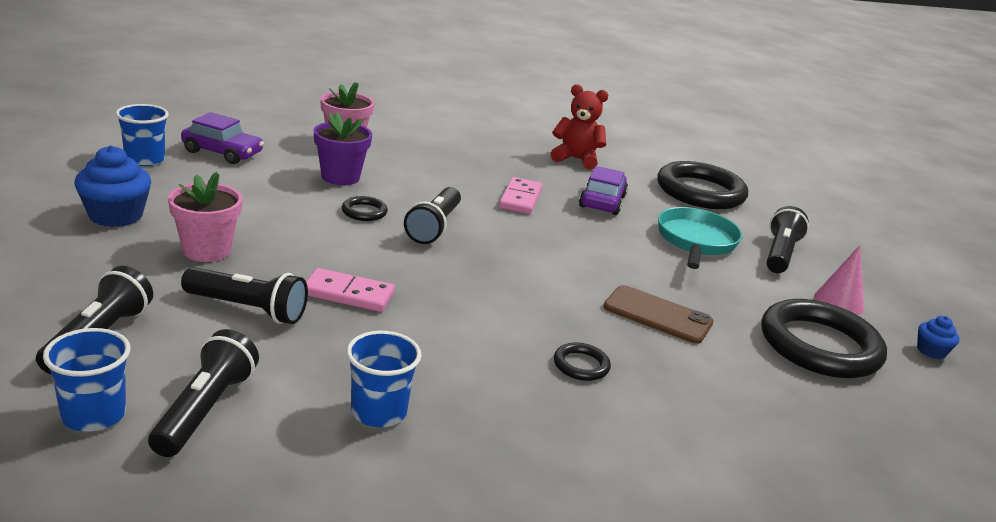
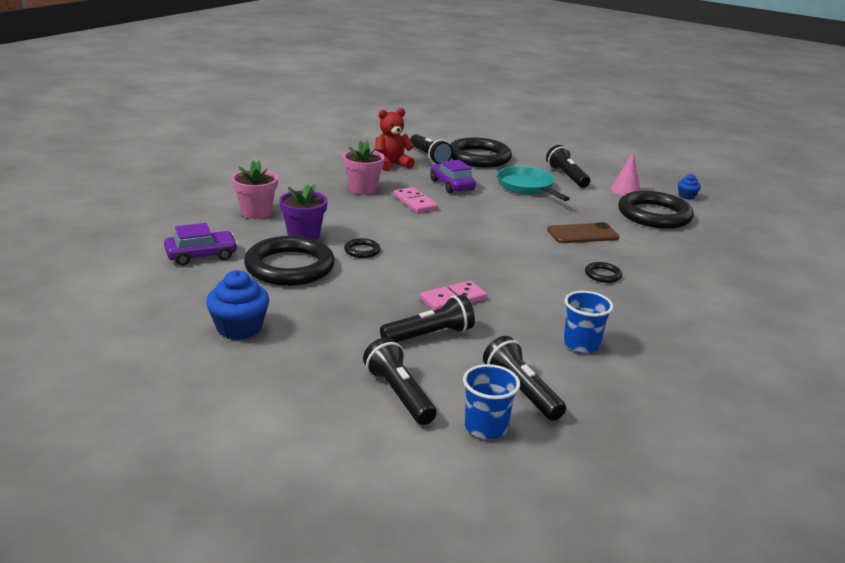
camera: 40 degrees left, 0 degrees up
blue cup [116,104,169,166] -> none
pink flower pot [168,172,243,262] -> pink flower pot moved to [343,141,385,195]
black flashlight [404,187,461,244] -> black flashlight moved to [410,134,453,164]
none -> black ring [244,236,335,286]

